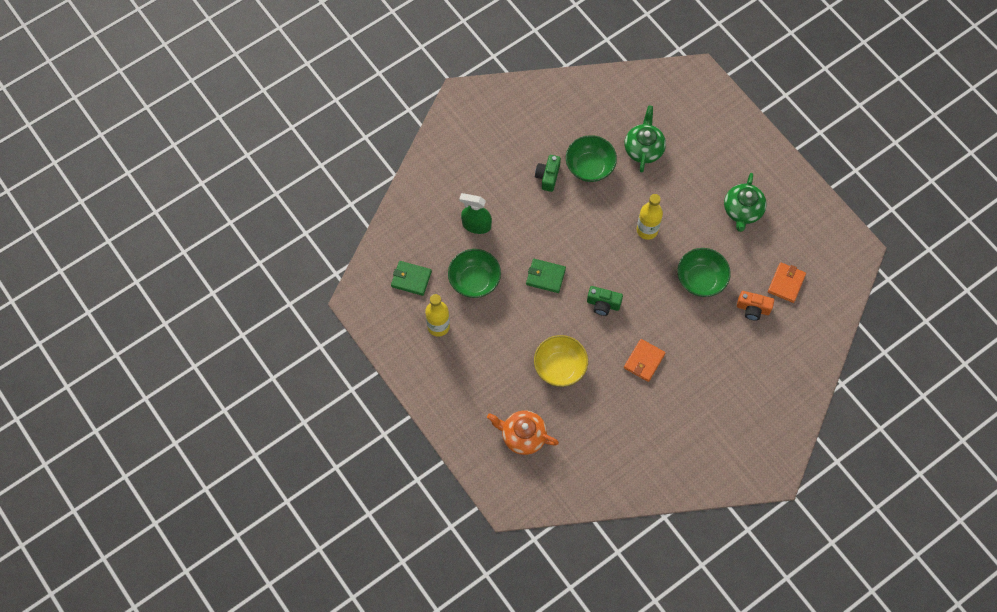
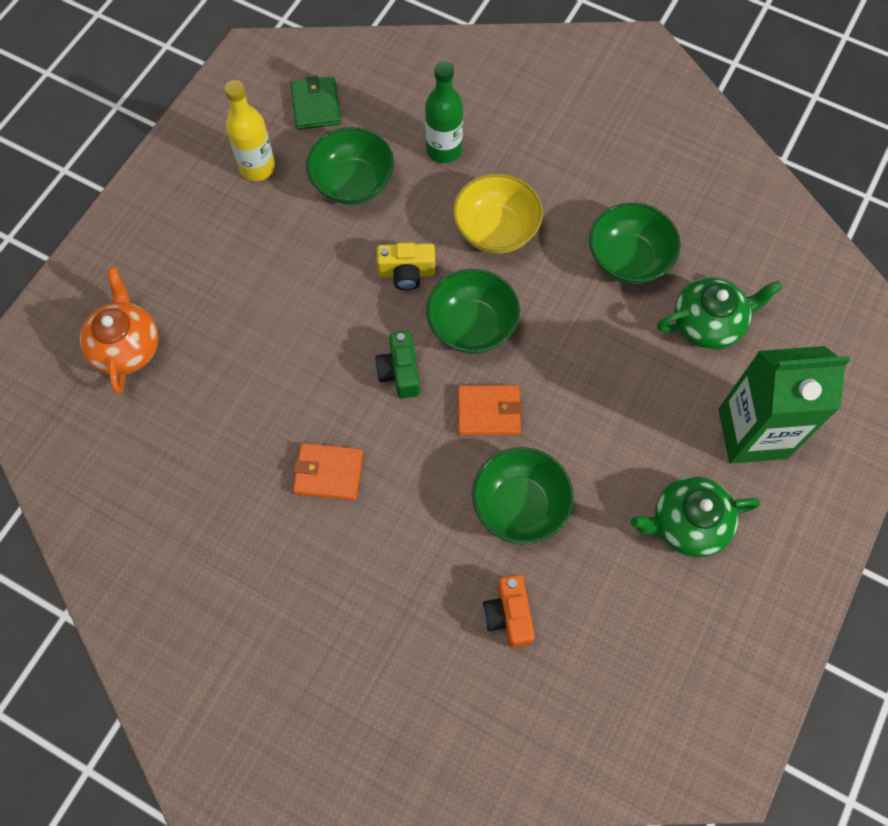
camera: 65 degrees right, 0 degrees up
green spray bottle [459,193,492,234] -> green bottle [425,61,463,163]
green wallet [526,259,566,293] -> yellow camera [377,243,435,290]
yellow bowl [534,335,588,387] -> yellow bowl moved to [453,174,543,254]
green camera [535,155,561,192] -> none
yellow bottle [637,194,663,240] -> none
orange wallet [768,262,806,303] -> orange wallet moved to [458,385,522,435]
none -> green bowl [426,269,520,354]
none -> green carton [719,346,850,463]

